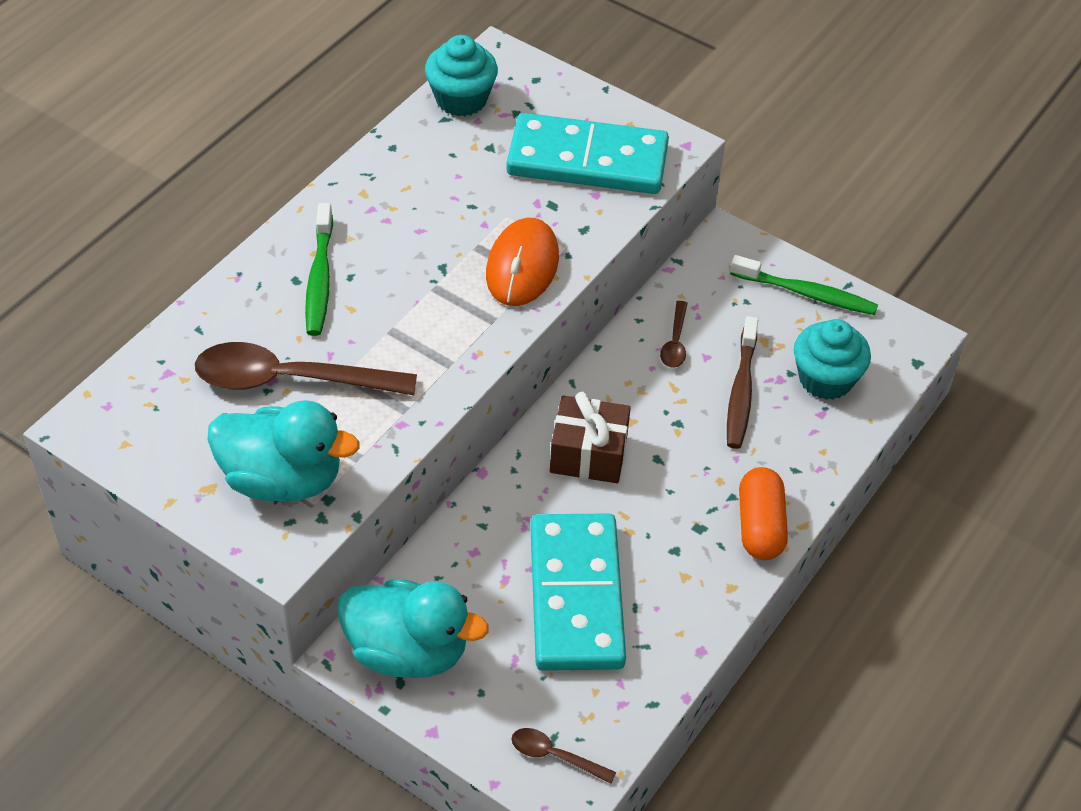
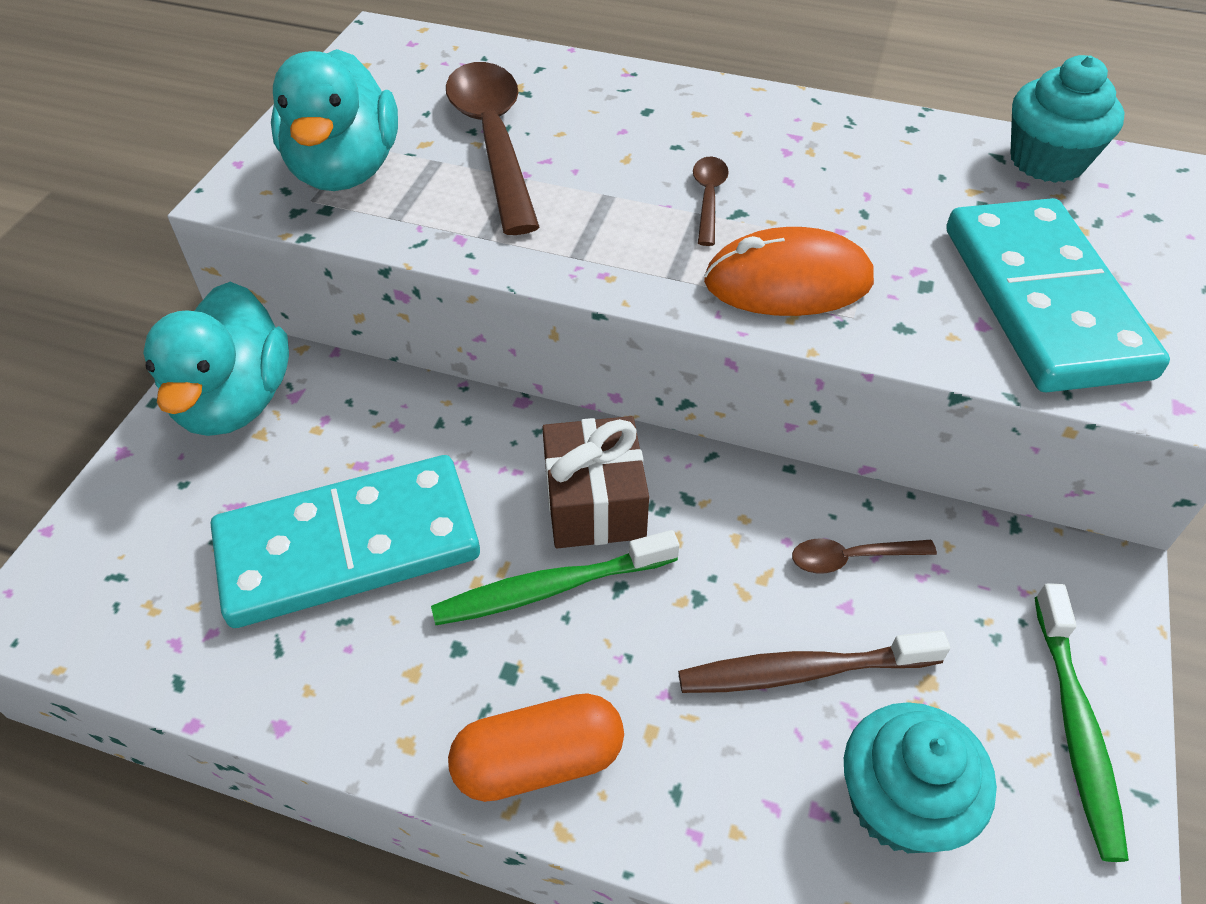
camera: 75 degrees right, 0 degrees up
green toothbrush [305,203,333,336] -> green toothbrush moved to [431,530,680,625]
brown spoon [512,728,616,784] -> brown spoon moved to [693,156,729,246]

